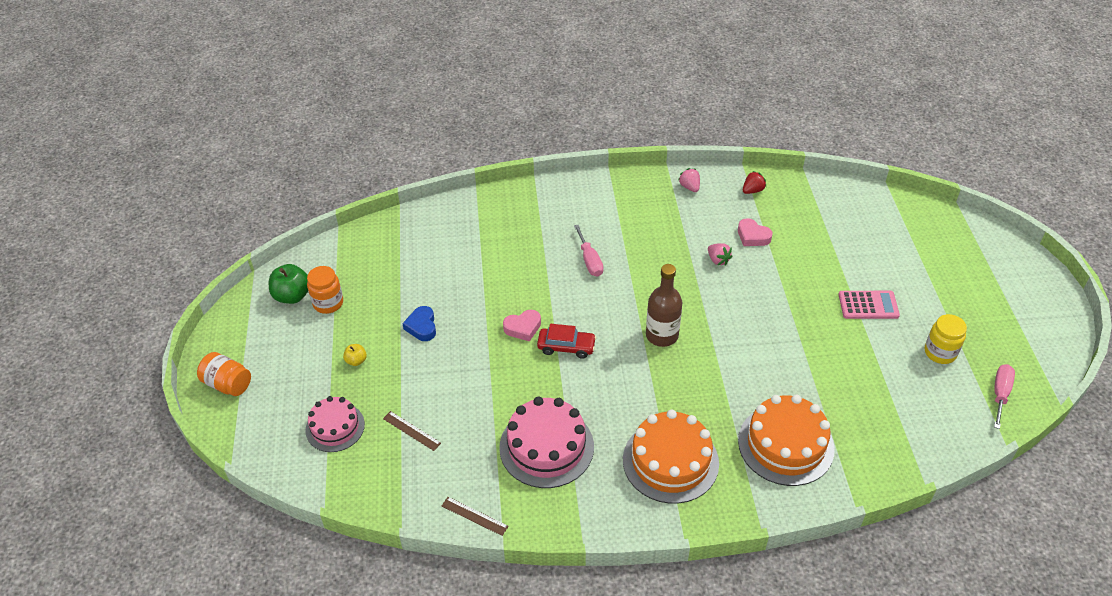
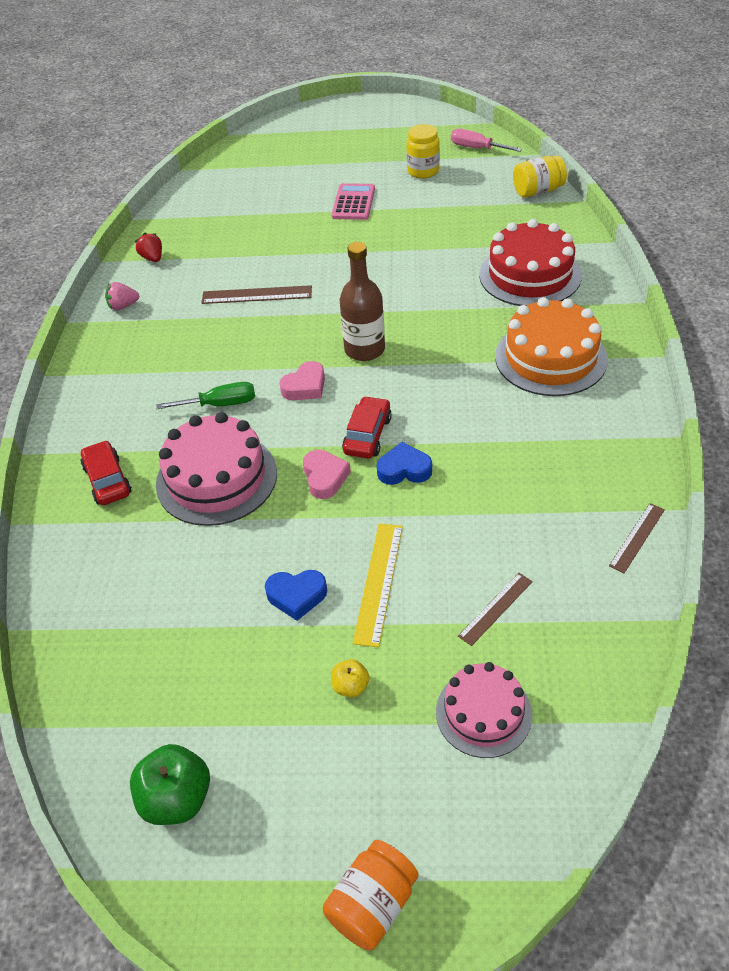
camera: 80 degrees left, 0 degrees up
orange jar [307,266,343,314] -> none
pink cake [499,397,594,488] -> pink cake moved to [156,412,277,526]
pink screwdriver [574,225,604,277] -> green screwdriver [156,382,255,409]
pink strawberry [708,243,732,266] -> brown ruler [202,285,312,304]
pink heart [738,218,772,246] -> pink heart moved to [279,361,325,400]
orange cake [738,394,835,486] -> red cake [479,219,582,306]
none -> red car [81,440,132,505]
none -> yellow ruler [353,523,403,647]
none -> blue heart [377,442,432,485]
none -> yellow jar [513,156,567,198]

